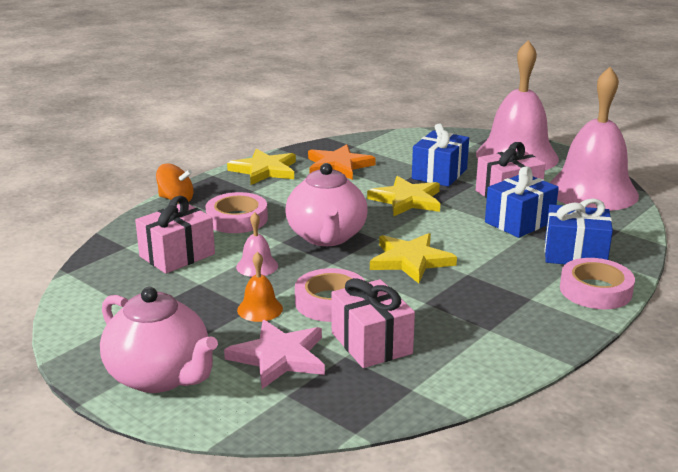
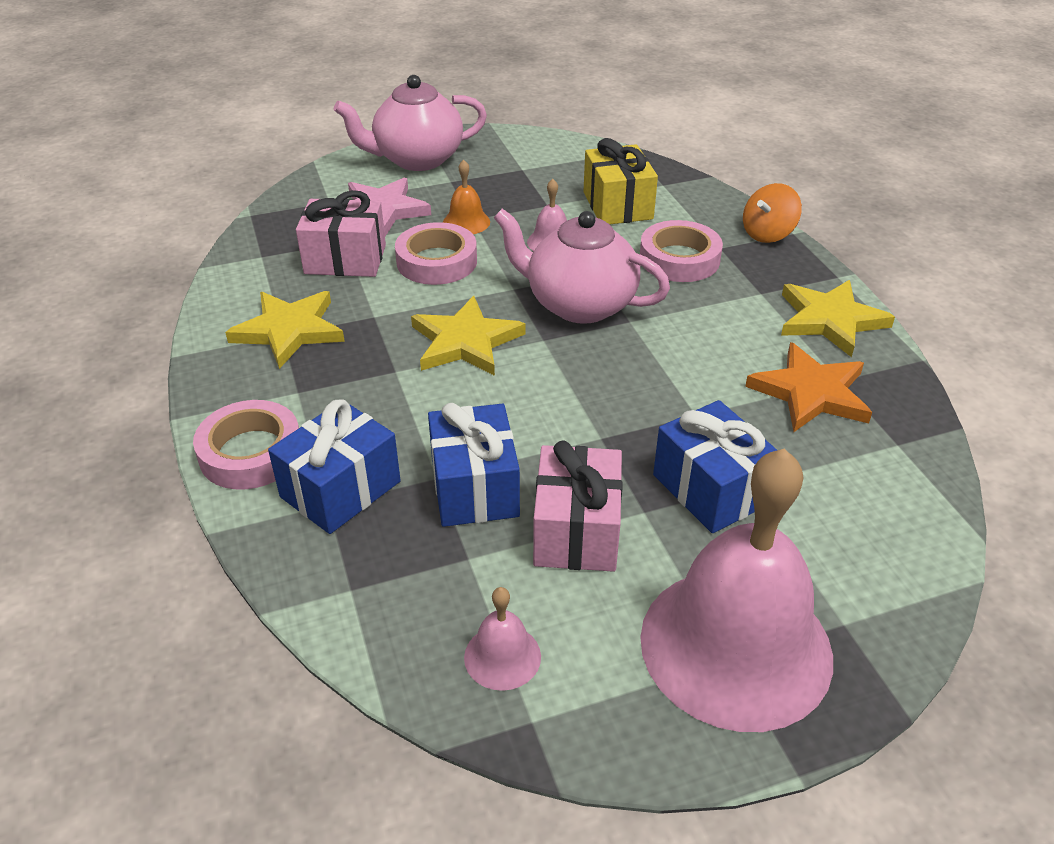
camera: 120 degrees right, 15 degrees up
pink gift [135,196,215,274] -> yellow gift [583,138,658,224]
yellow star [367,176,440,216] -> yellow star moved to [225,291,345,369]
pink bell [550,67,639,211] -> pink bell [464,587,541,691], size x0.40

